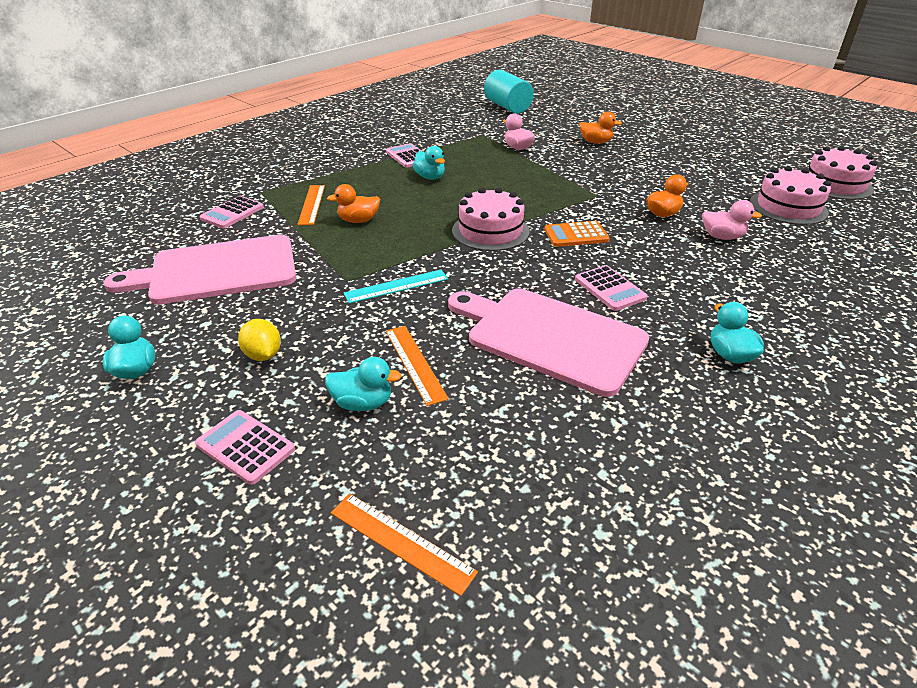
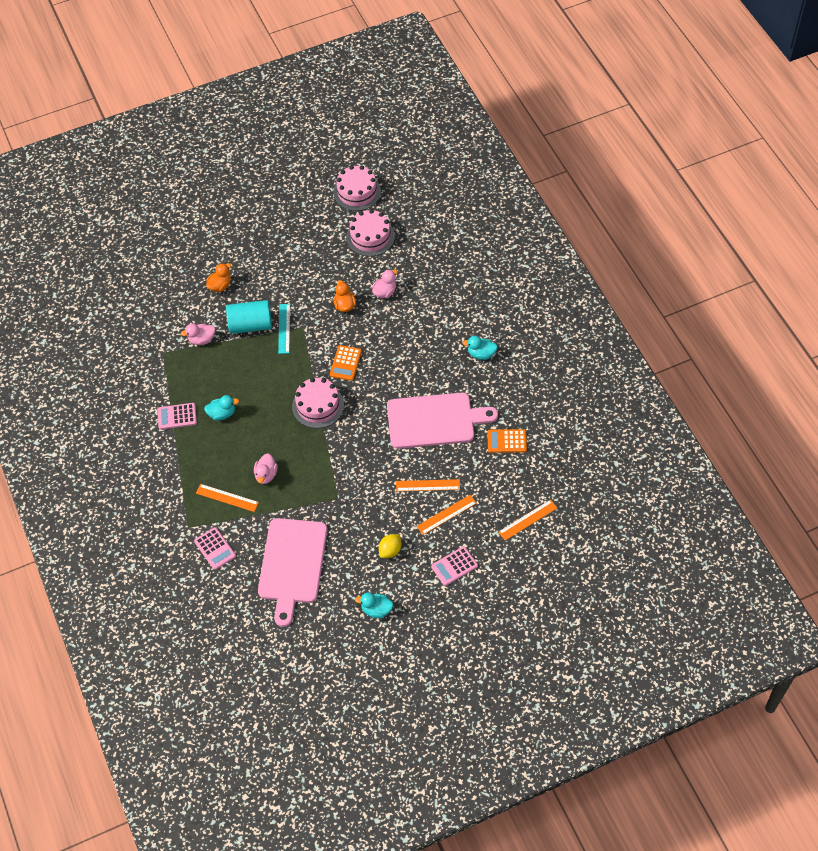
camera: 65 degrees left, 20 degrees up
yellow lemon [238,319,281,361] -> yellow lemon turned 45 degrees counterclockwise [379,534,402,558]
turquoise duck [325,357,402,411] -> orange ruler [417,495,477,535]
orange duck [327,184,380,223] -> pink duck [254,454,278,484]
turquoise ruler [344,270,448,304] -> turquoise ruler moved to [278,304,290,354]
pink cutting board [448,288,650,397] -> pink cutting board turned 150 degrees counterclockwise [387,393,498,449]
turquoise cylinder [484,70,534,114] -> turquoise cylinder moved to [226,300,272,334]
pink calculator [575,265,648,311] -> none
none -> orange calculator [487,429,527,453]

